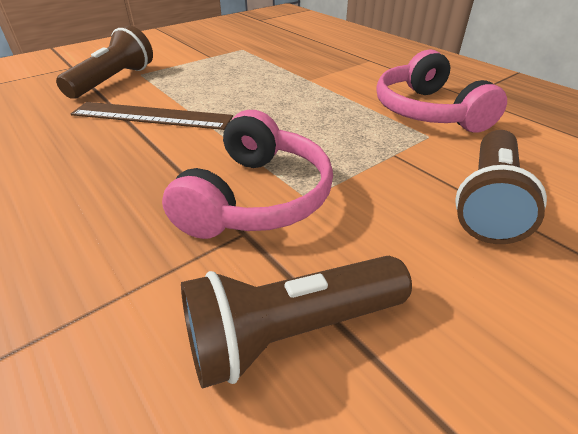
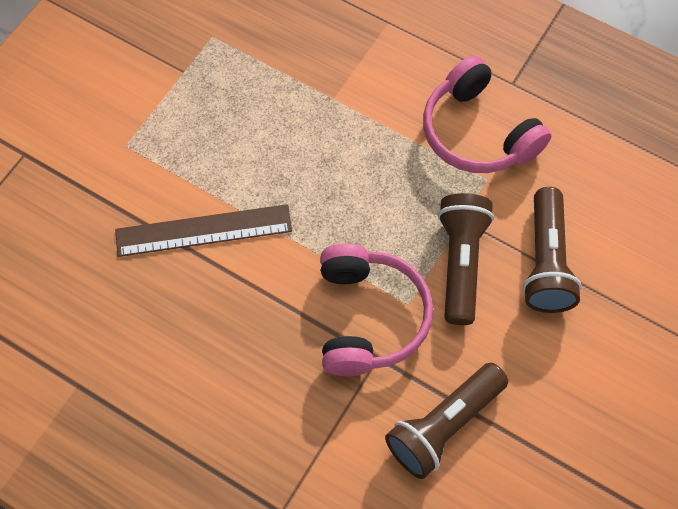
camera: 20 degrees left, 25 degrees up
brown flashlight [56,25,153,99] -> brown flashlight moved to [438,193,494,325]

